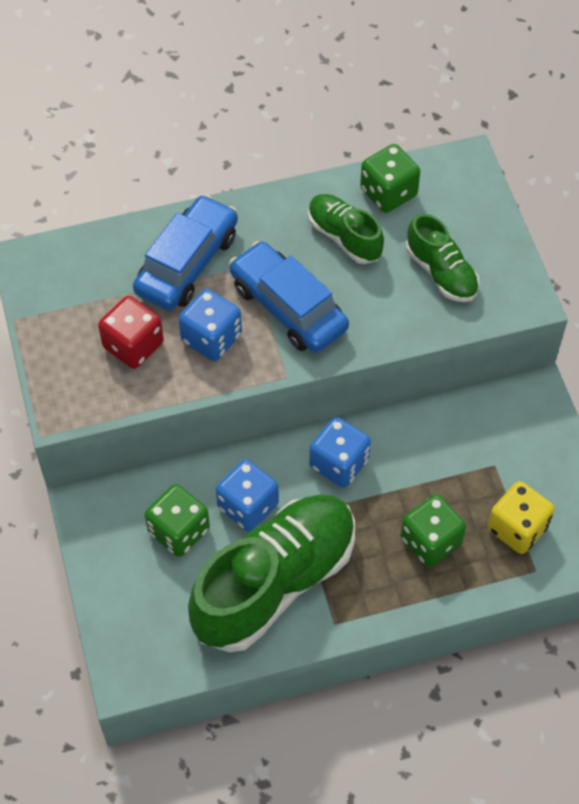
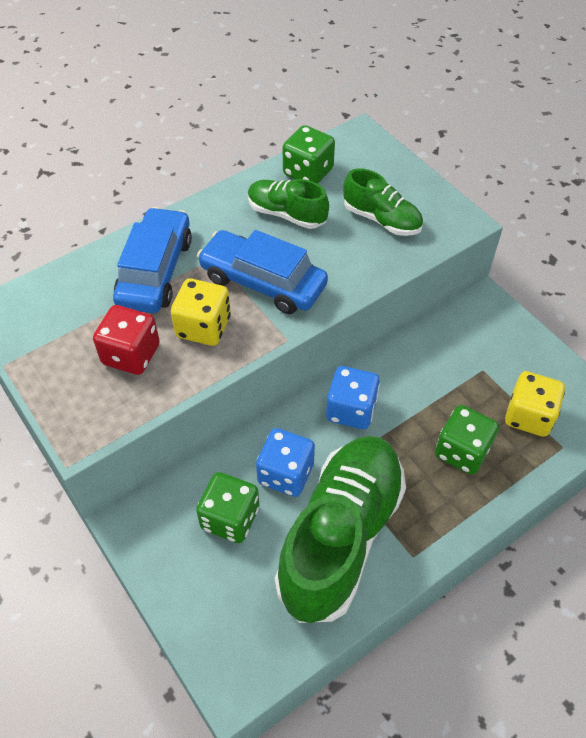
camera: 20 degrees left, 5 degrees down
blue dice [178,289,242,361] -> yellow dice [171,278,231,346]

